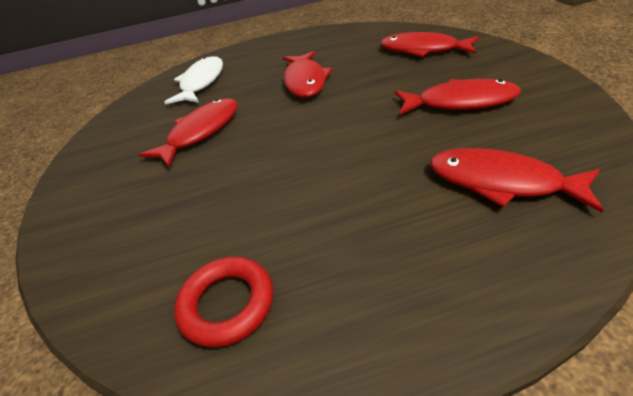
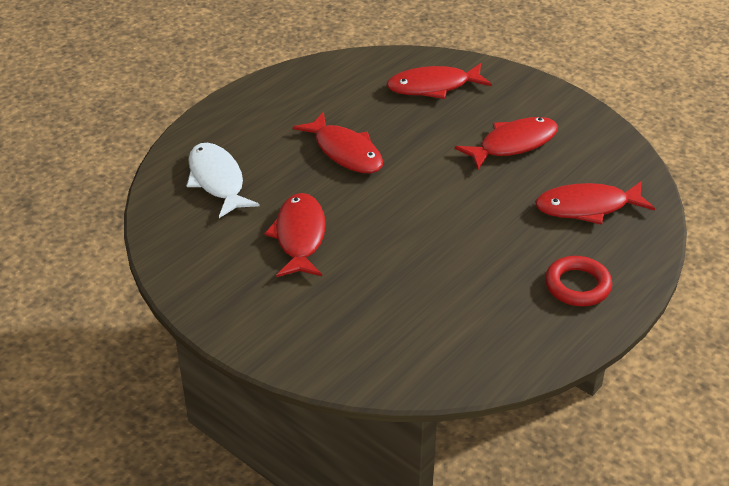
camera: 40 degrees left, 0 degrees up
red ring [174,257,273,347] -> red ring moved to [545,256,612,306]

